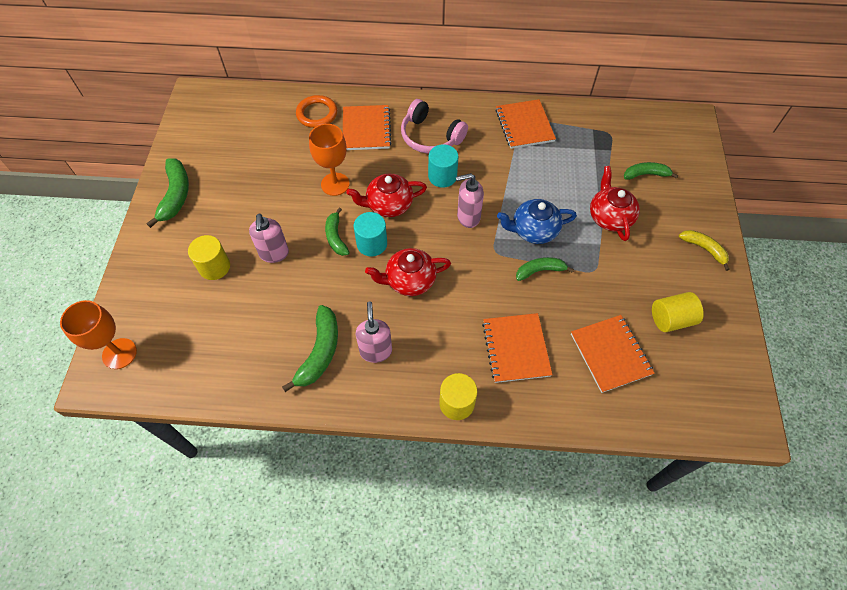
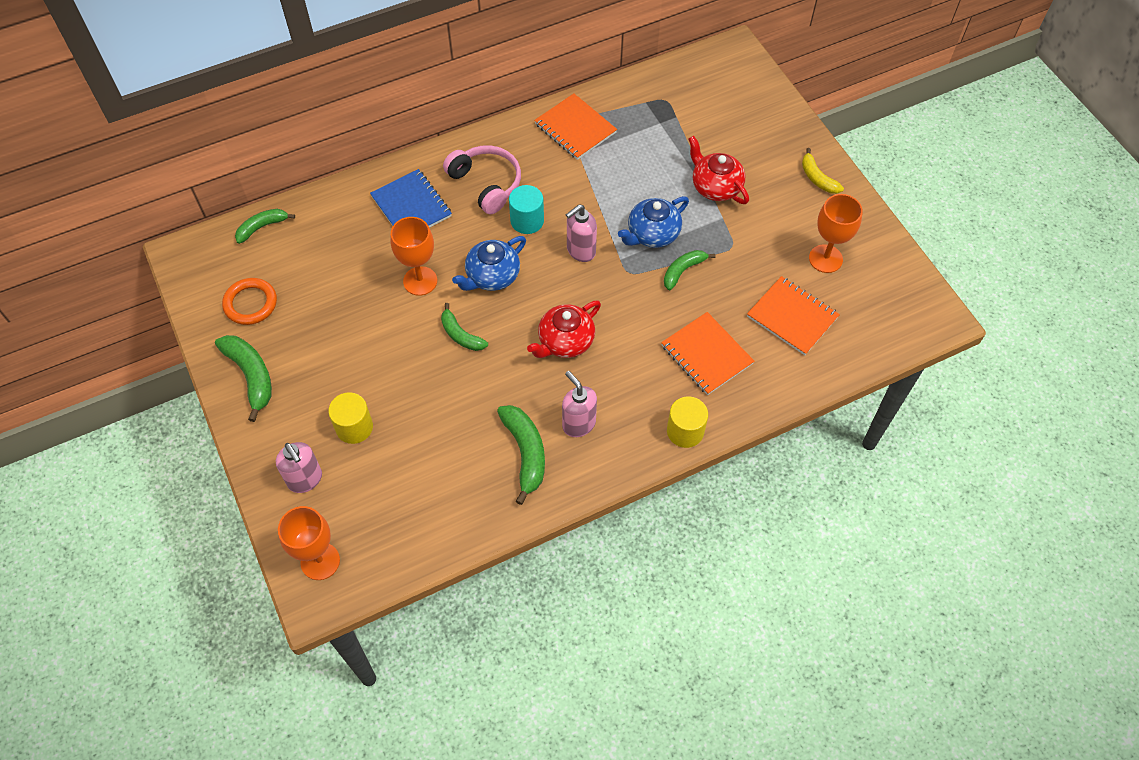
camera: 30 degrees left, 0 degrees up
pink soap dispenser [249,214,289,263] -> pink soap dispenser moved to [276,442,322,493]
orange ring [296,95,337,128] -> orange ring moved to [222,278,277,325]
orange notebook [343,105,391,150] -> blue notebook [370,169,452,228]
red teapot [346,174,427,217] -> blue teapot [452,236,526,291]
turquoise cylinder [354,212,387,256] -> none
pink headphones [401,99,468,154] -> pink headphones turned 135 degrees counterclockwise [443,145,521,214]
green banana [624,162,678,180] -> green banana moved to [235,209,295,244]
yellow cylinder [652,292,704,332] -> orange goblet [809,194,863,273]
yellow banana [679,230,730,271] -> yellow banana turned 135 degrees counterclockwise [802,148,844,194]

